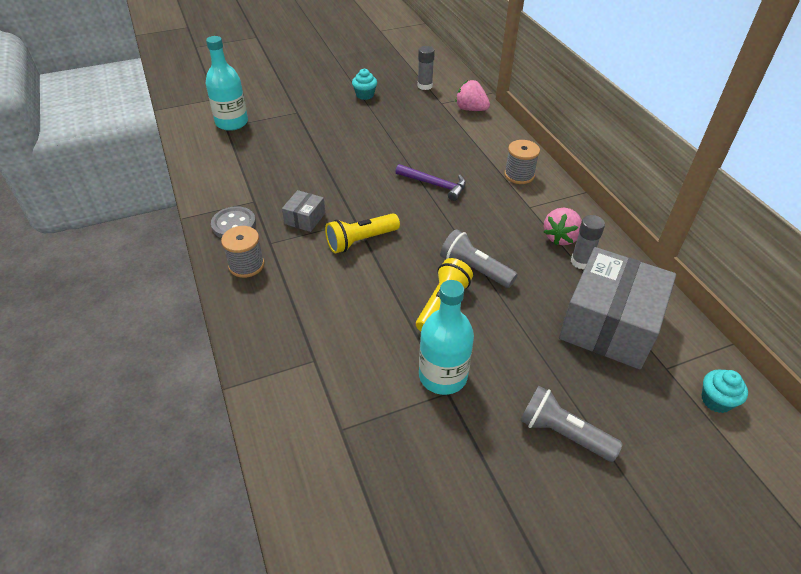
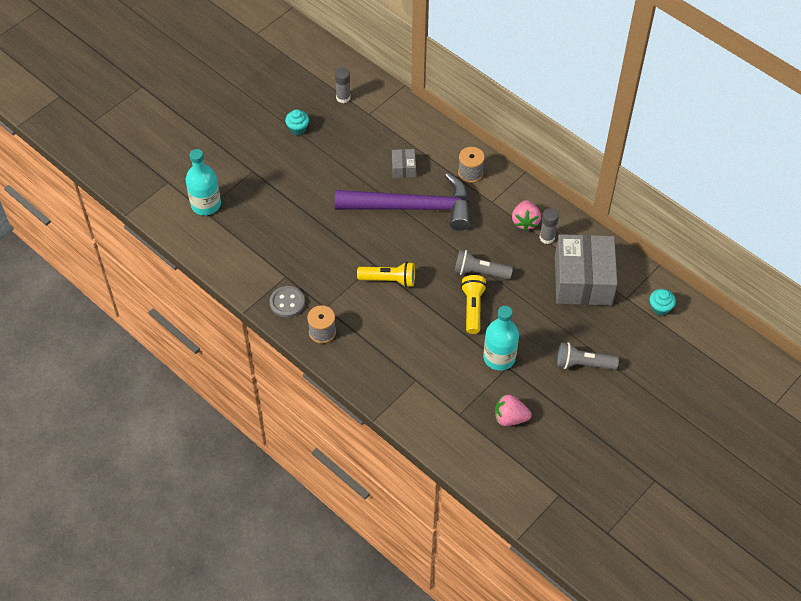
camera: 25 degrees left, 10 degrees up
grey box [282,190,325,232] -> grey box moved to [392,149,416,178]
yellow flashlight [325,213,400,253] -> yellow flashlight turned 120 degrees counterclockwise [357,262,415,288]
purple hammer [395,164,466,201] -> purple hammer [335,173,470,231], size x2.23
pink strawberry [455,80,490,111] -> pink strawberry moved to [495,395,532,426]

